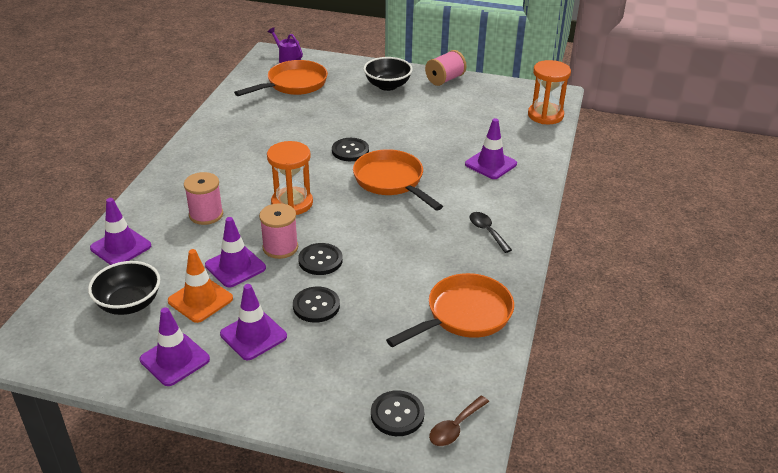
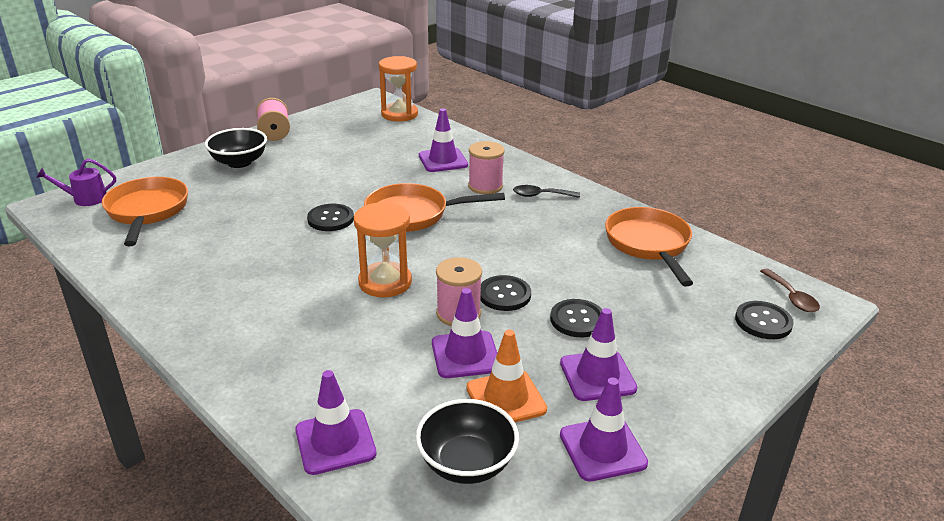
camera: 60 degrees left, 5 degrees down
pink spool [184,172,223,225] -> pink spool moved to [468,141,504,194]

